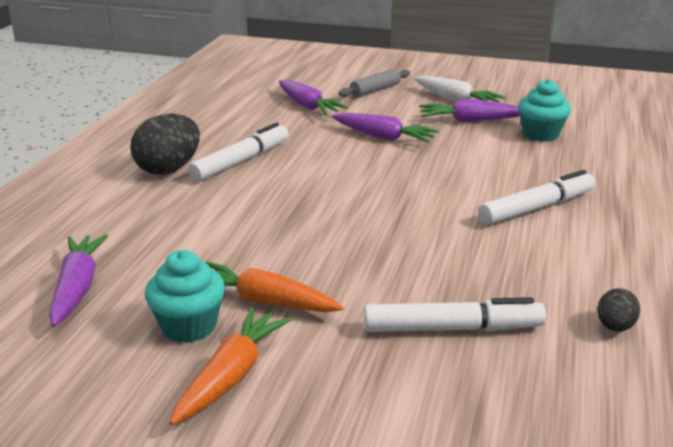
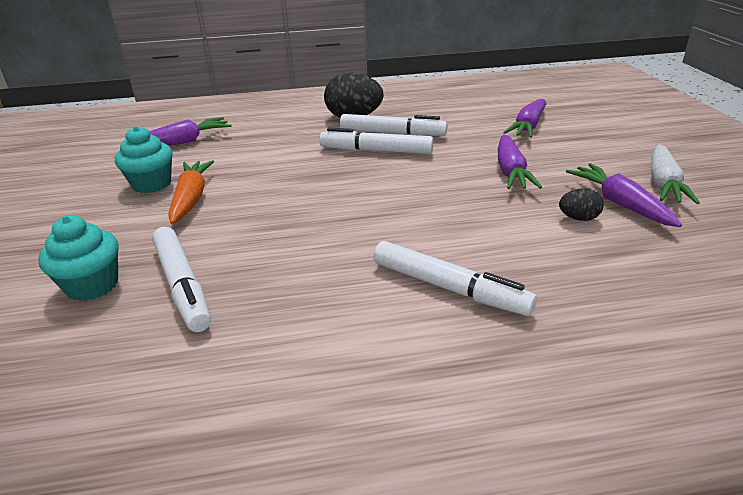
camera: 65 degrees right, 5 degrees up
orange carrot [169,307,292,425] -> none
grey rolling pin [339,69,410,97] -> none
turquoise cupcake [518,79,571,142] -> turquoise cupcake moved to [38,216,119,301]
black egg [597,288,640,332] -> black egg moved to [559,188,604,221]
none -> white marker [319,128,433,154]

